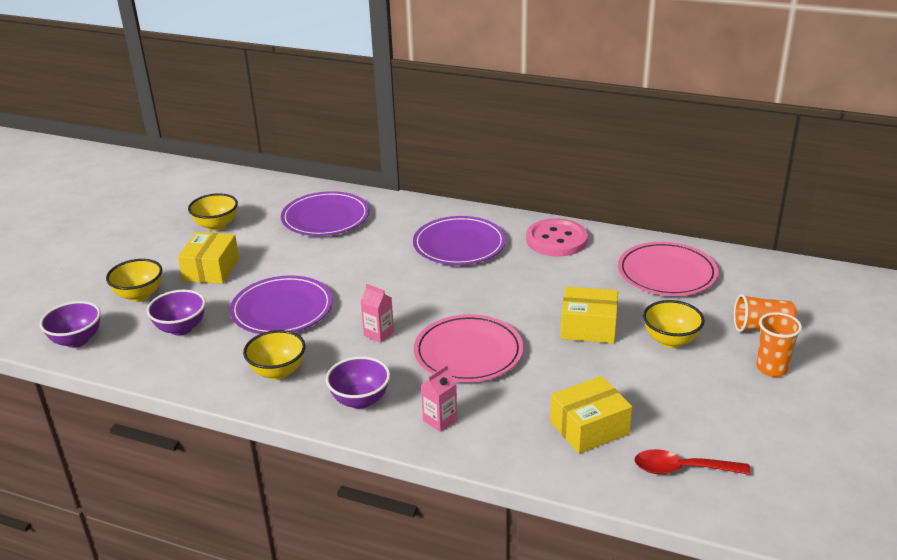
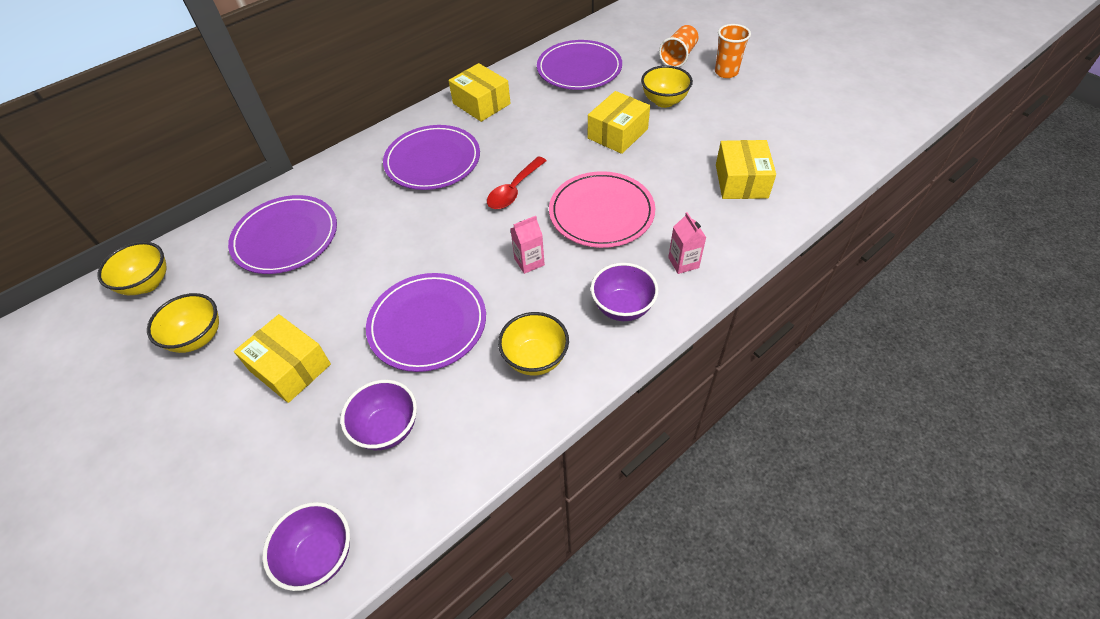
camera: 60 degrees left, 20 degrees up
yellow bowl [106,259,162,302] -> yellow bowl moved to [97,242,166,295]
pink button [526,218,588,256] -> yellow box [449,63,511,122]
pink plate [618,242,718,296] -> purple plate [537,40,622,90]
red spoon [634,449,751,475] -> red spoon moved to [487,156,547,209]

